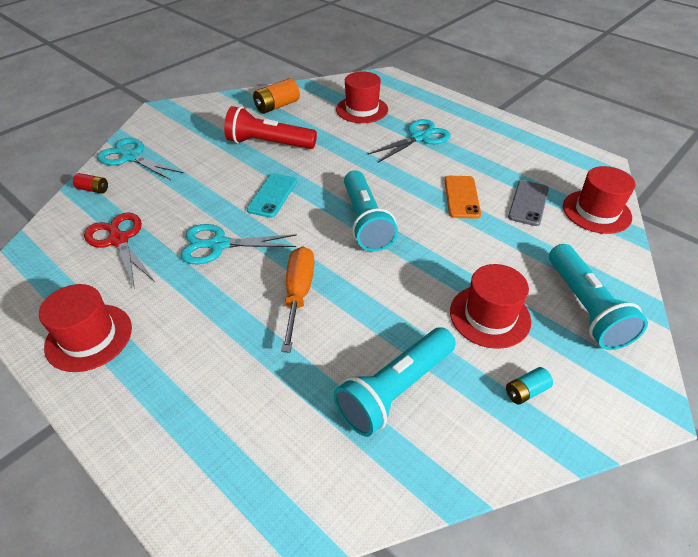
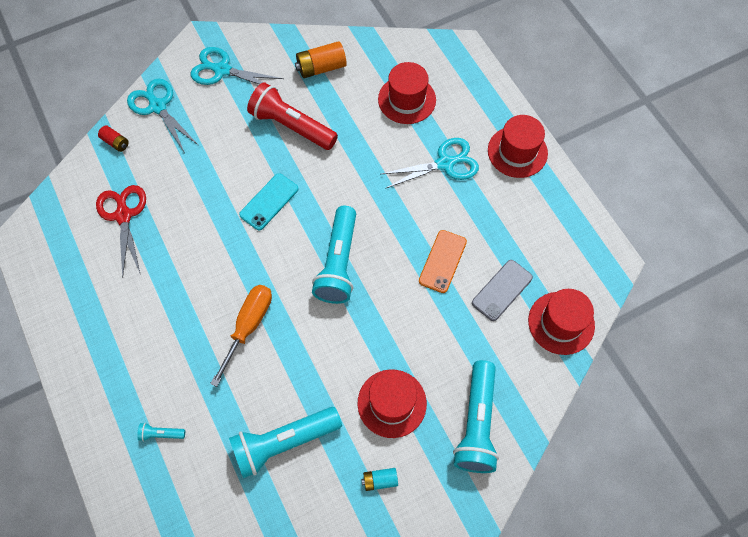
camera: 20 degrees right, 20 degrees up
red hat [39,284,132,372] -> red hat moved to [488,115,548,178]
turquoise scissors [181,224,297,264] -> turquoise scissors moved to [191,47,284,90]
none -> turquoise flashlight [137,423,185,441]

